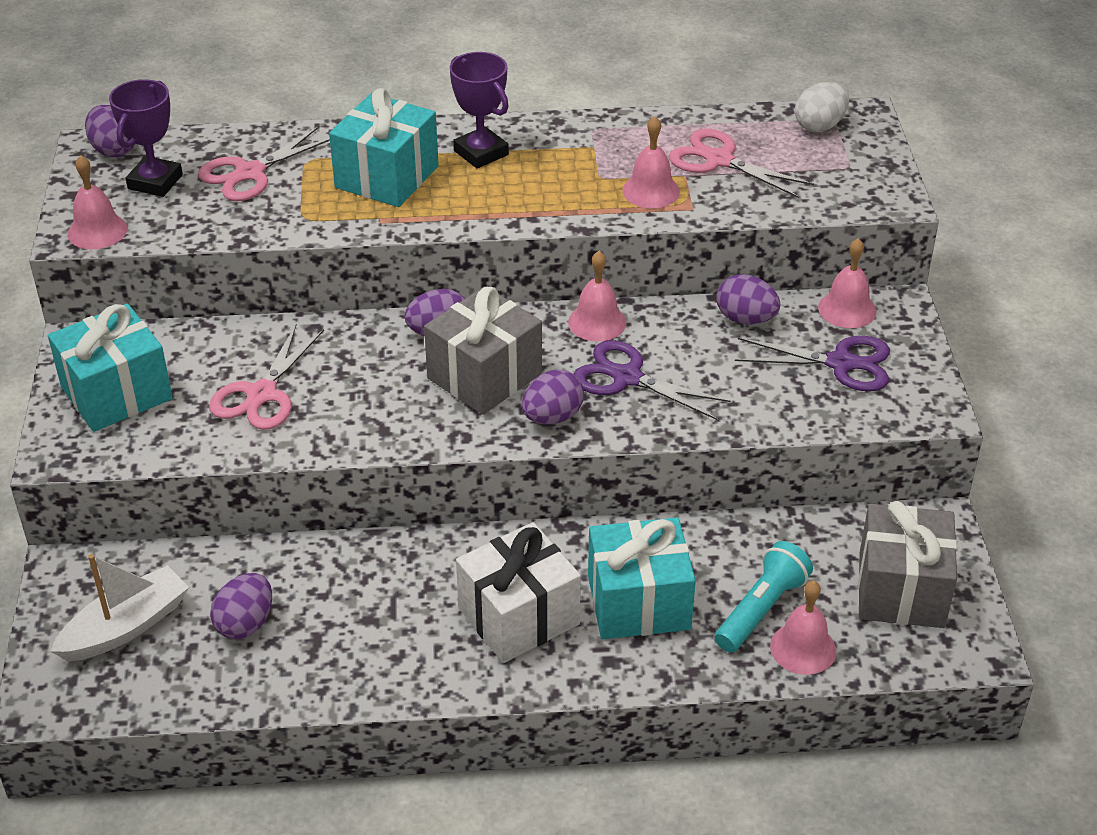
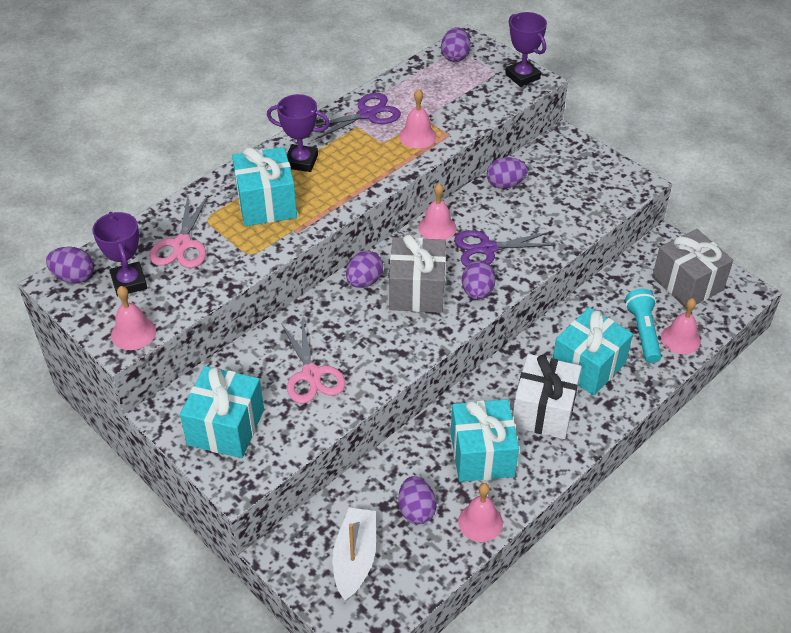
camera: 40 degrees left, 5 degrees up
pink scissors [669,129,814,198] -> none
purple scissors [735,336,890,392] -> purple scissors moved to [315,93,401,140]
white egg [795,82,849,132] -> purple egg [441,27,471,62]
pink bell [818,238,876,328] -> pink bell moved to [458,483,503,542]
none -> turquoise gift [451,399,519,482]
none -> purple trophy [505,12,547,87]

